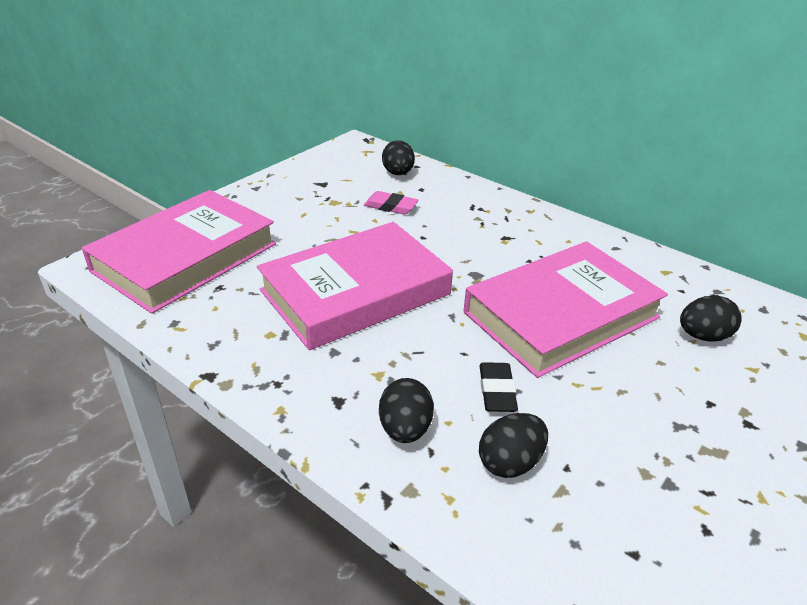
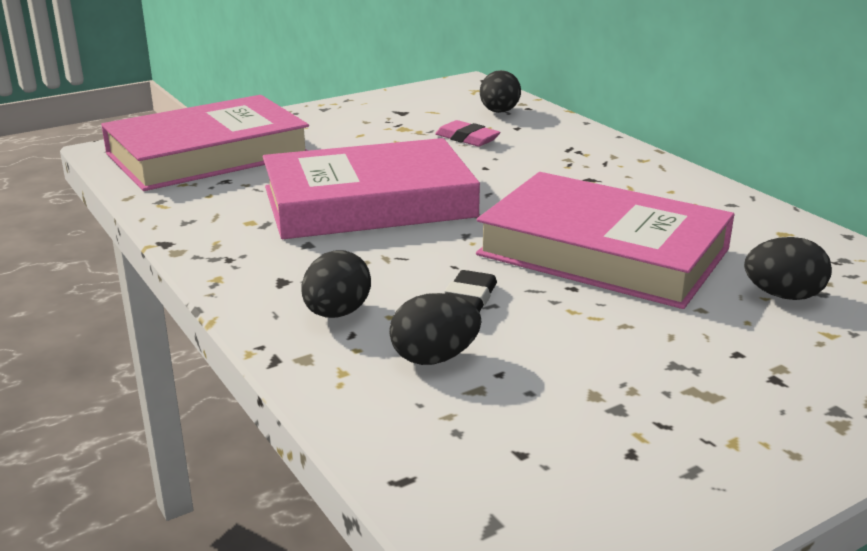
camera: 20 degrees right, 10 degrees down
pink book [464,241,668,378] -> pink book turned 45 degrees clockwise [476,172,734,309]

